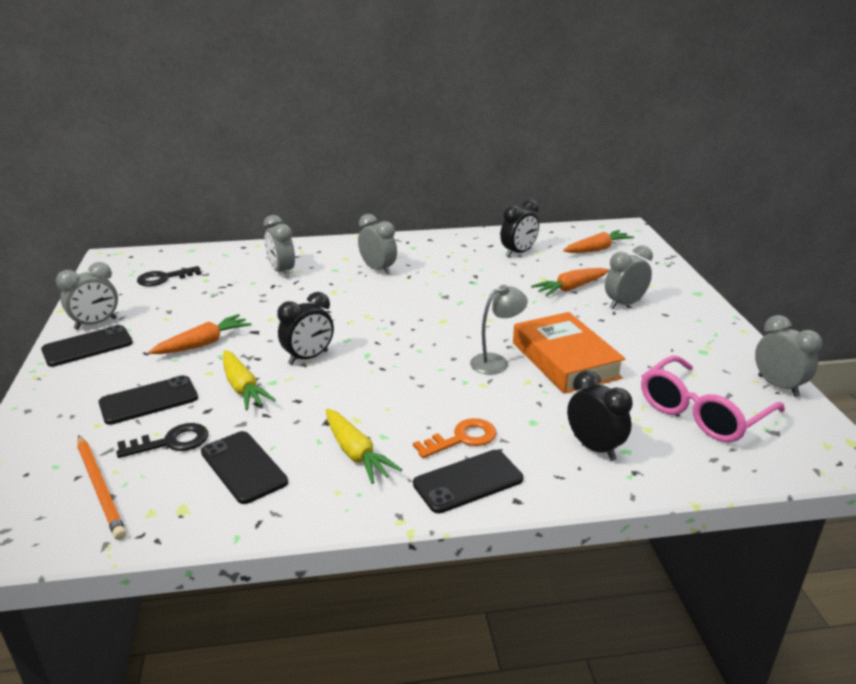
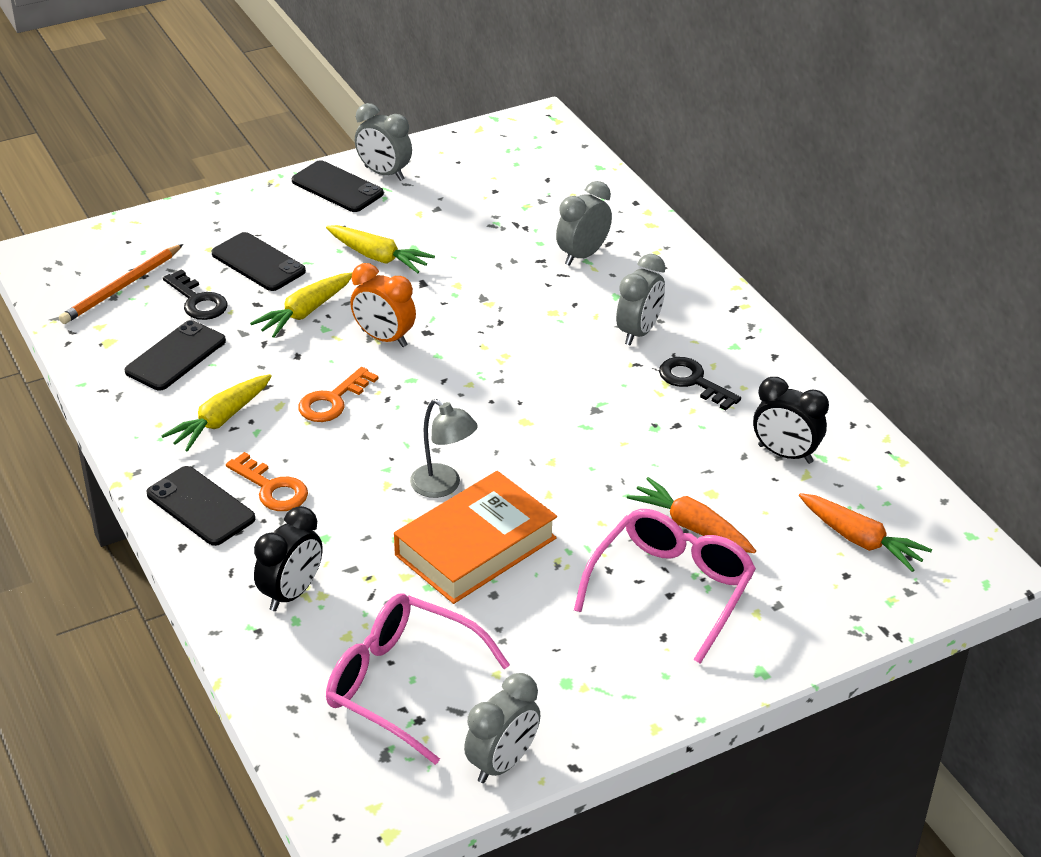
camera: 70 degrees right, 10 degrees up
black key [137,266,201,286] -> black key moved to [659,357,741,410]
orange carrot [148,314,252,354] -> yellow carrot [326,225,435,273]
black clock [277,292,334,365] -> orange clock [350,263,416,347]
grey clock [605,245,653,309] -> pink glasses [574,509,756,664]
none -> orange key [298,367,378,422]

